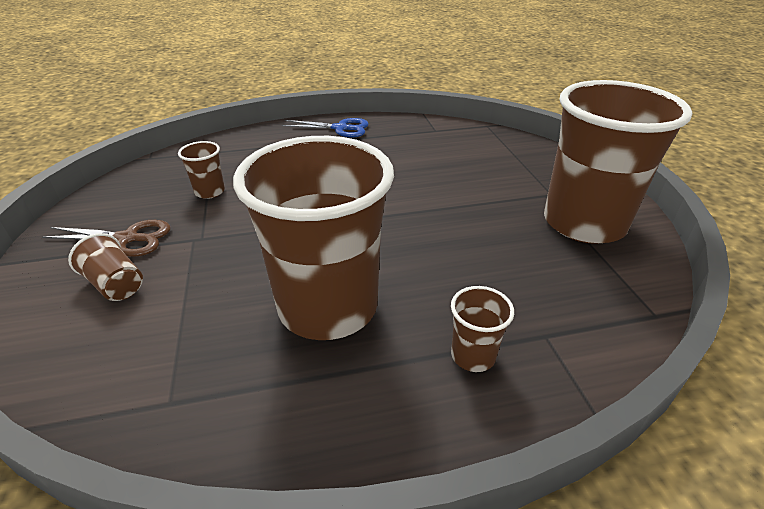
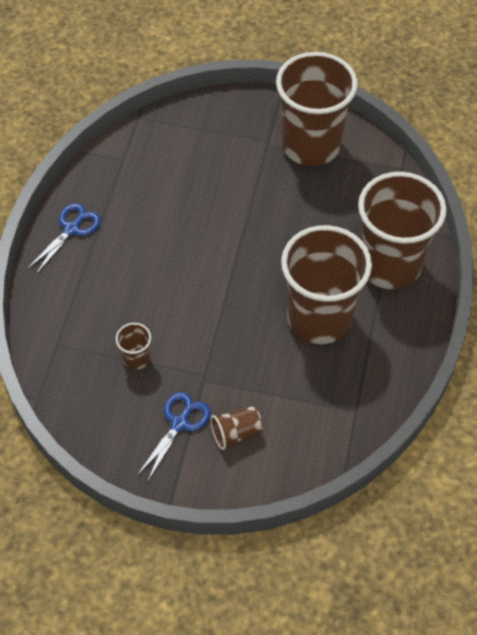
camera: 65 degrees left, 20 degrees up
brown scissors [42,220,170,257] -> blue scissors [137,392,211,482]
brown cup [451,286,514,372] -> brown cup [358,172,446,289], size x2.47

